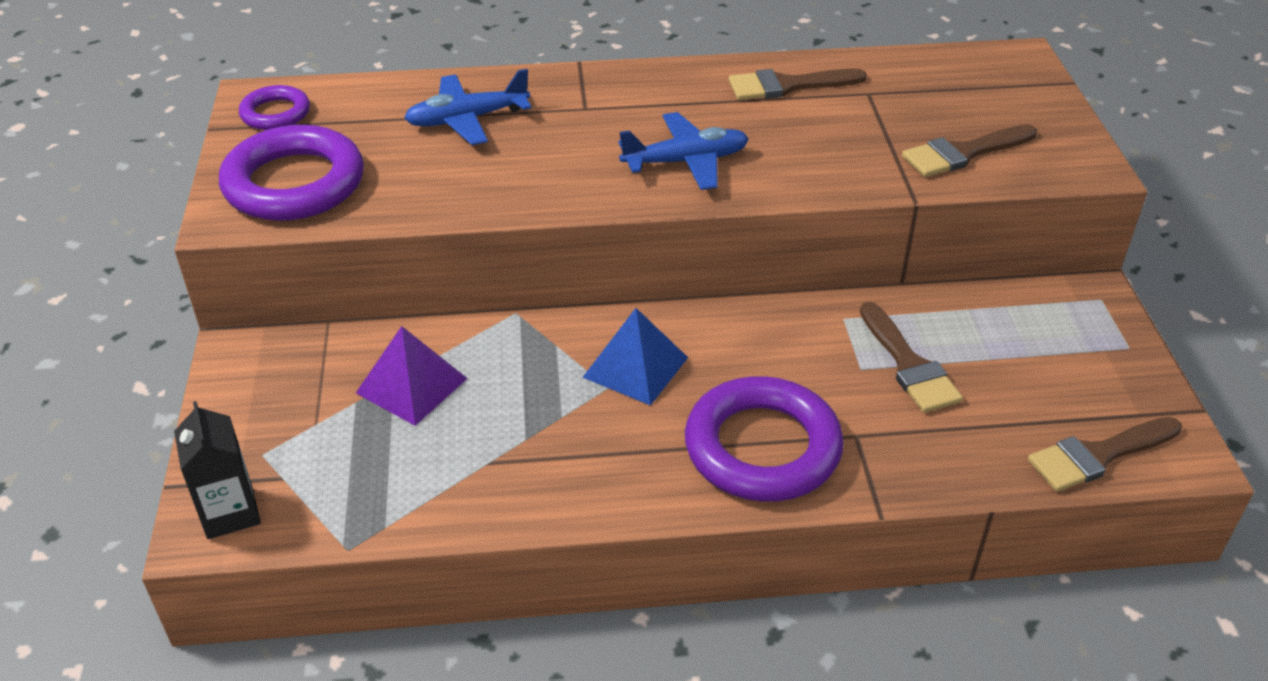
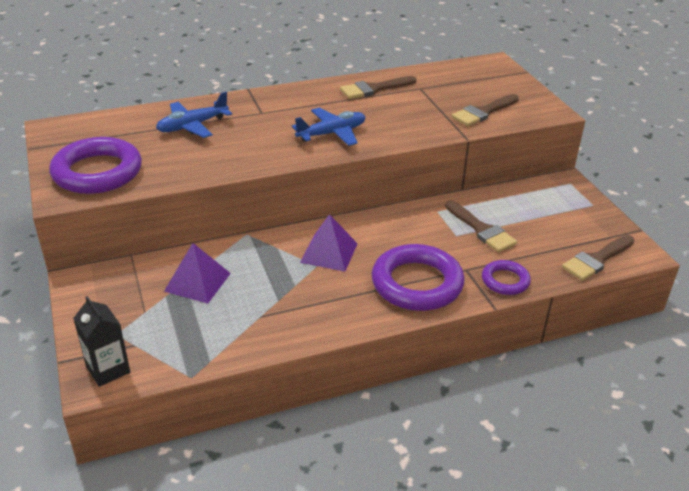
camera: 15 degrees left, 5 degrees down
purple ring [239,85,310,130] -> purple ring moved to [482,260,531,295]
blue pyramid [583,308,688,406] -> purple pyramid [300,214,358,272]

